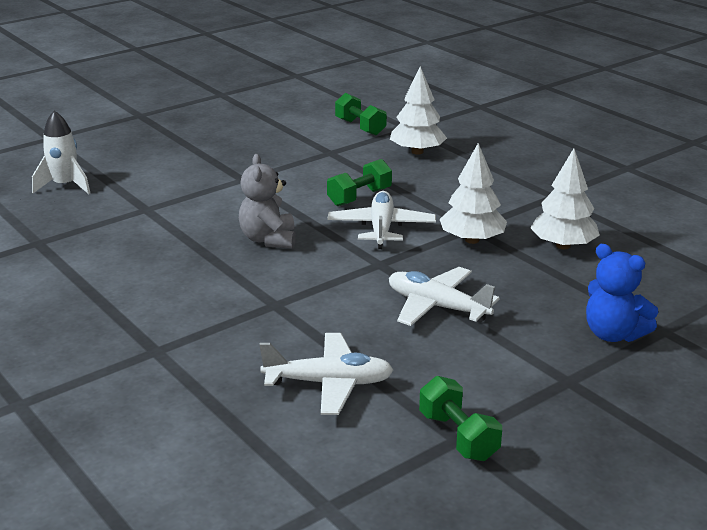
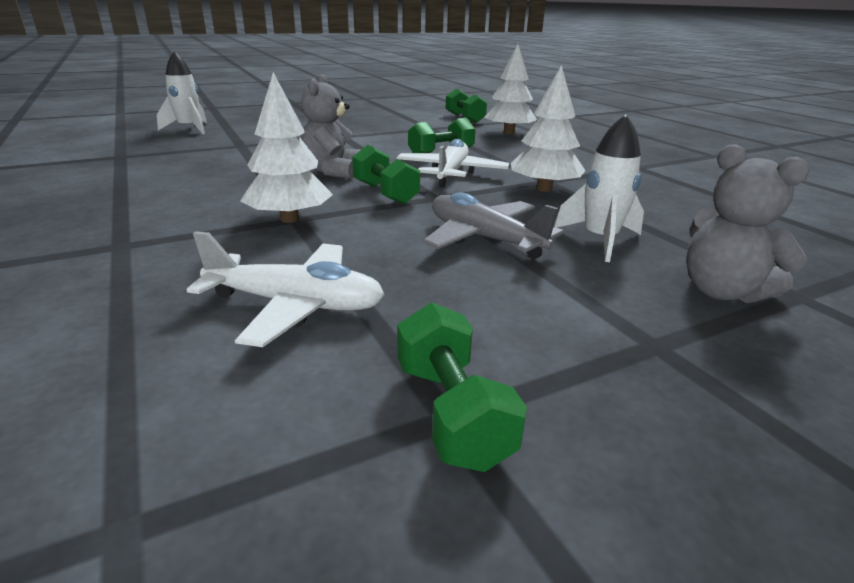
camera: 10 degrees right, 0 degrees up
white plane [389,267,500,326] -> grey plane [423,192,564,259]
white tree [530,149,600,250] -> white tree moved to [241,72,333,223]
blue teddy bear [586,244,658,342] -> grey teddy bear [686,144,810,303]
none -> green dumbbell [352,145,420,204]
none -> white rocket [555,114,644,262]

